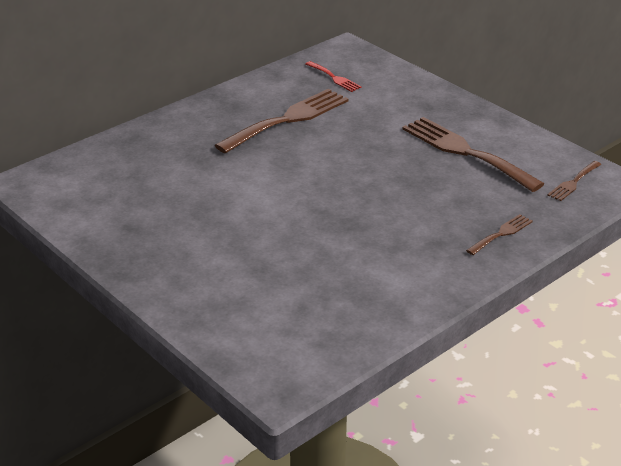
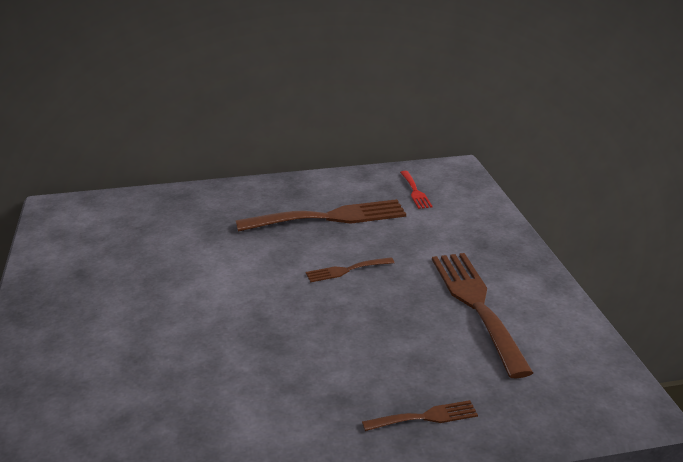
camera: 30 degrees right, 5 degrees down
brown fork [547,161,602,201] -> brown fork moved to [306,257,395,282]

